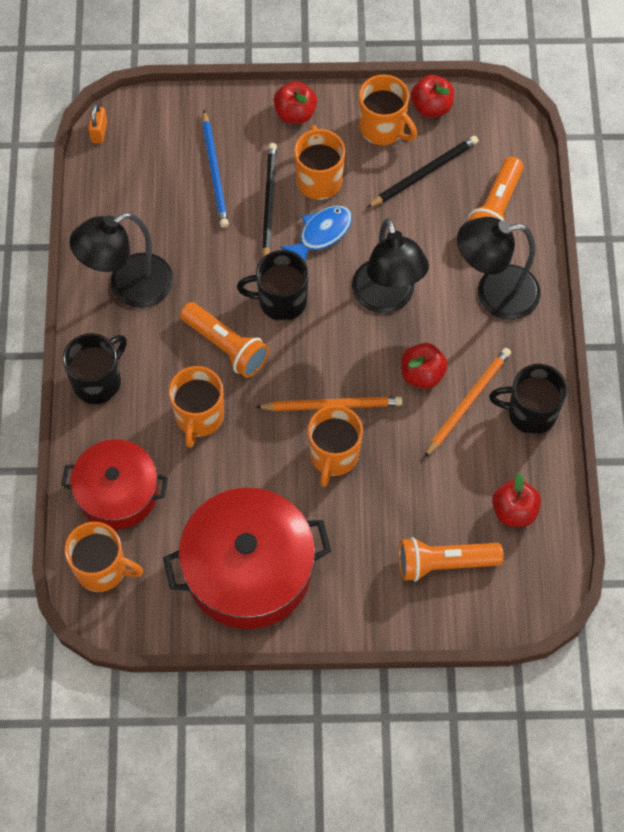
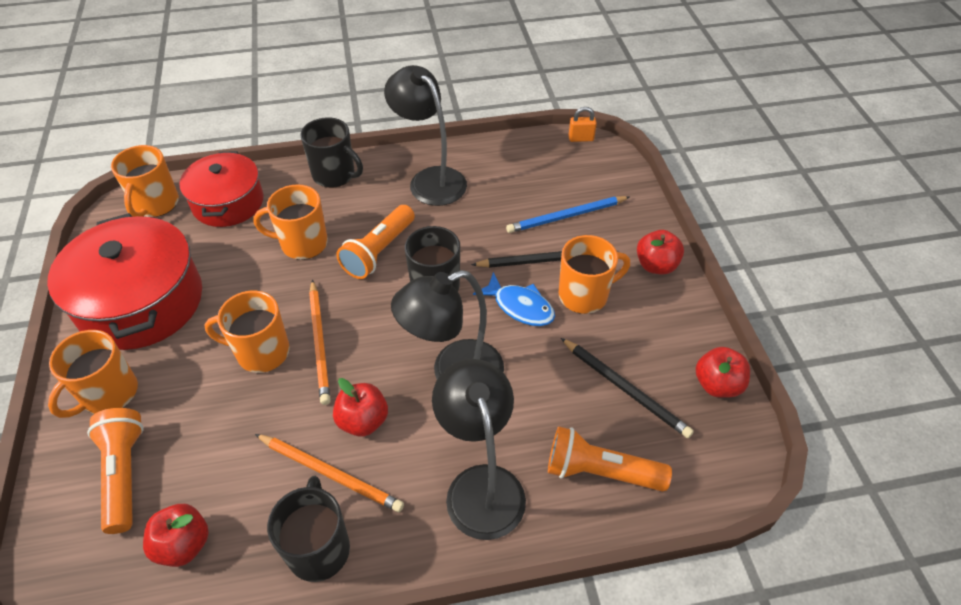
camera: 80 degrees right, 15 degrees down
orange mug [359,74,417,145] -> orange mug moved to [48,330,138,418]

